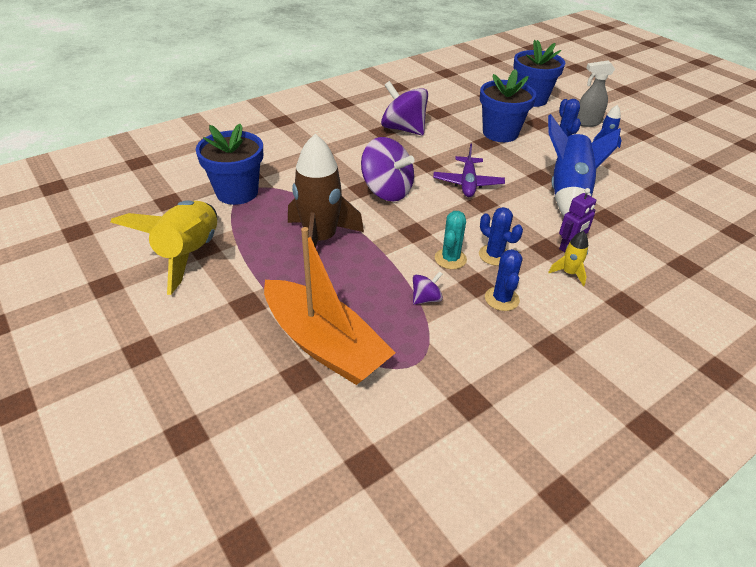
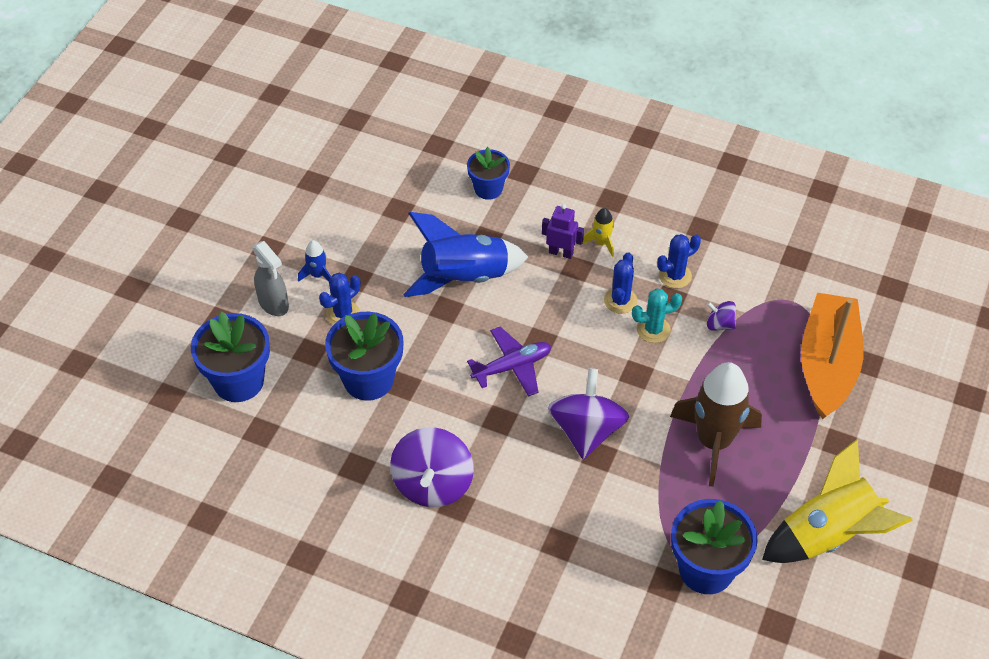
camera: 120 degrees left, 10 degrees up
none -> blue flower pot [467,147,510,200]

